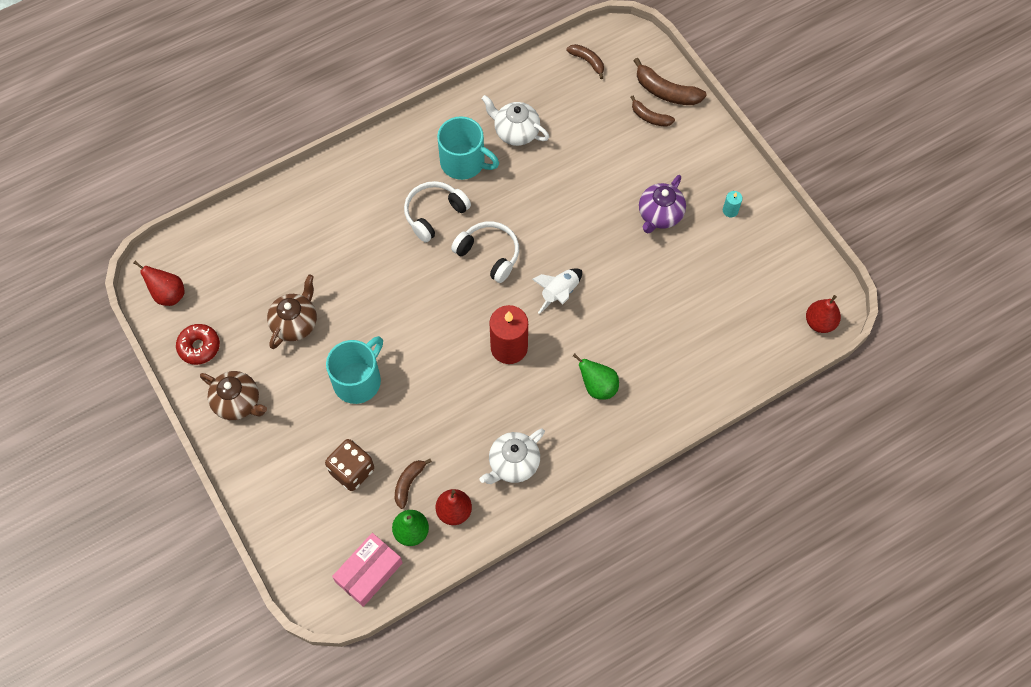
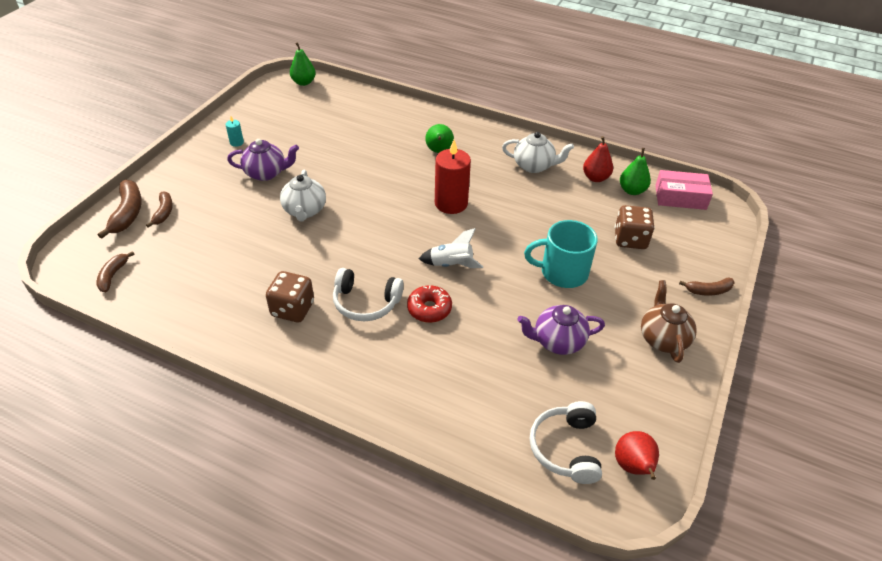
camera: 125 degrees left, 20 degrees down
red donut [176,324,220,365] -> red donut moved to [407,285,452,323]
brown teapot [267,274,317,349] -> purple teapot [517,305,605,355]
brown banana [395,459,432,509] -> brown banana moved to [679,278,735,296]
turquoise mug [437,116,499,180] -> brown dice [266,271,314,322]
white headphones [451,221,519,283] -> white headphones moved to [530,401,602,484]
white teapot [482,95,549,146] -> white teapot moved to [280,169,326,221]
white rocket [532,268,582,314] -> white rocket moved to [419,228,483,268]
red pear [806,295,841,333] -> green pear [290,42,316,86]

